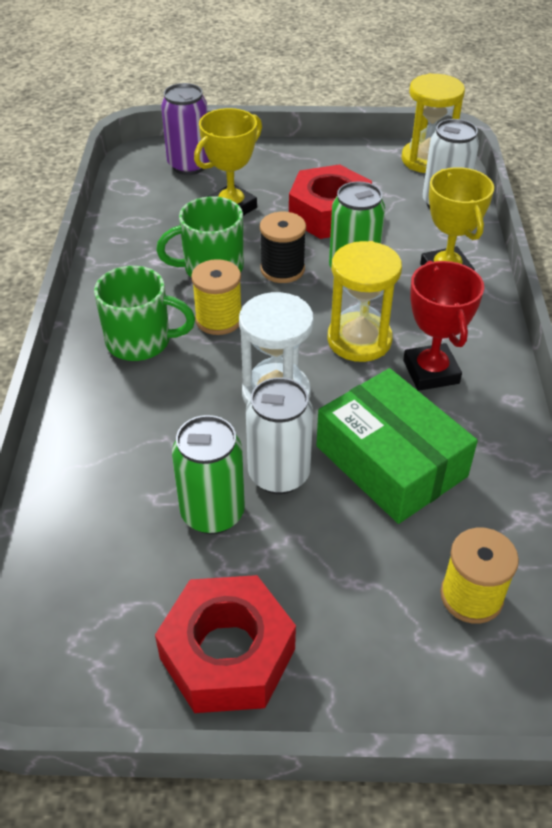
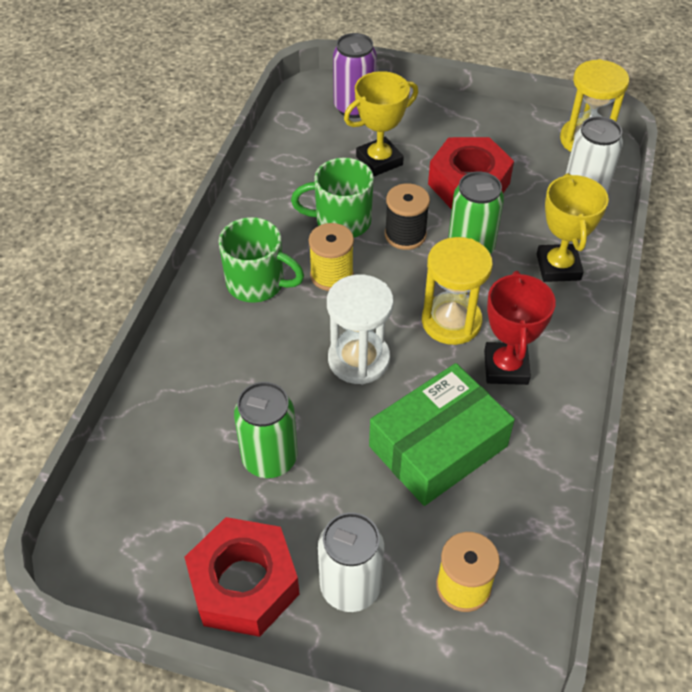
camera: 15 degrees right, 5 degrees up
white can [246,377,313,494] -> white can moved to [318,512,384,612]
green box [316,368,478,524] -> green box turned 75 degrees clockwise [369,363,515,506]

